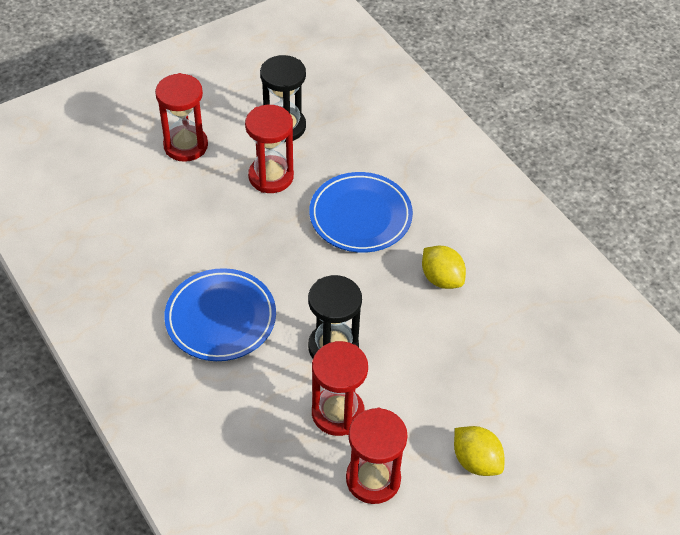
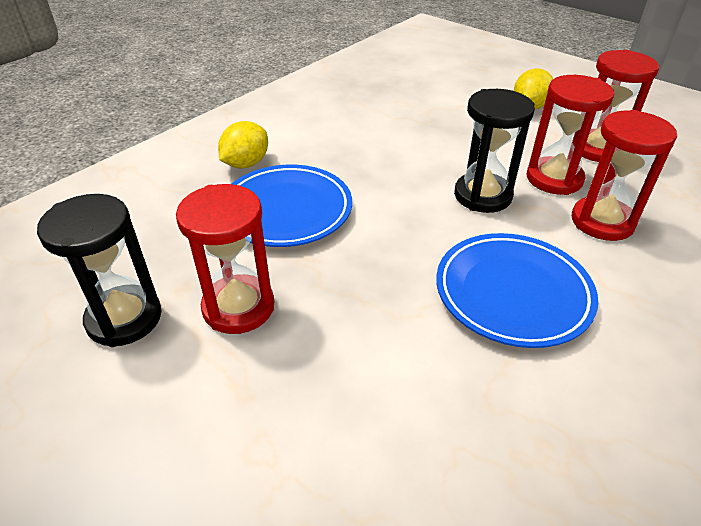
camera: 105 degrees left, 10 degrees down
red hourglass [155,73,208,162] -> red hourglass moved to [572,110,677,241]
yellow lemon [422,246,466,289] -> yellow lemon moved to [218,121,268,168]

